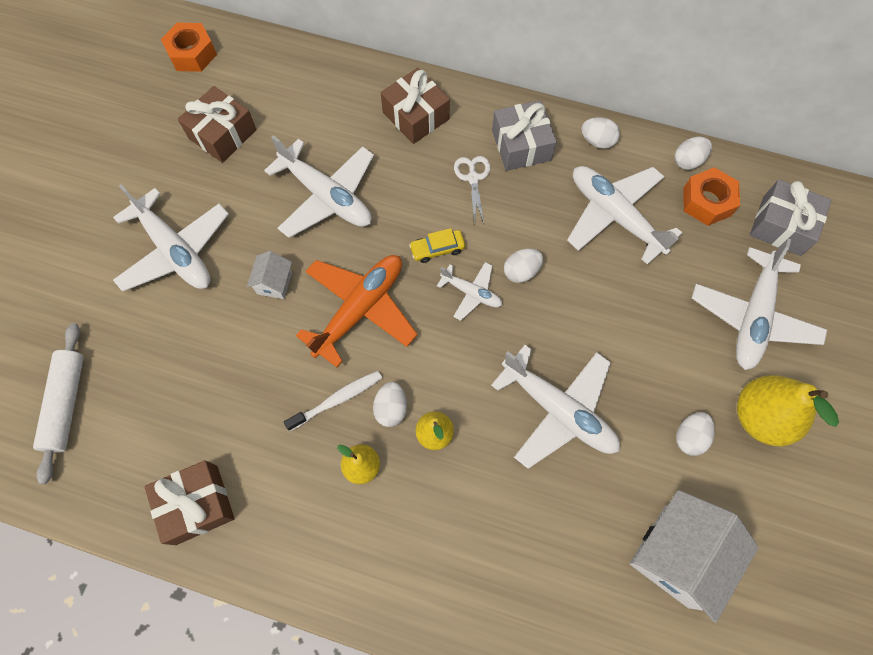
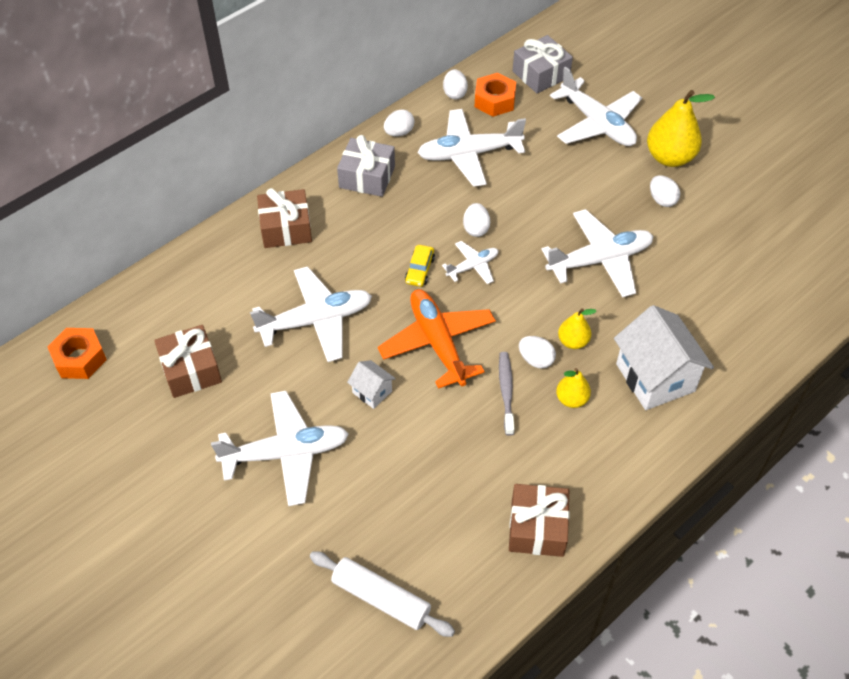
camera: 60 degrees left, 15 degrees down
white toothbrush [284,371,382,431] -> grey toothbrush [499,352,515,436]
white scissors [454,156,490,225] -> none
white house [630,490,759,623] -> white house moved to [614,305,714,410]

